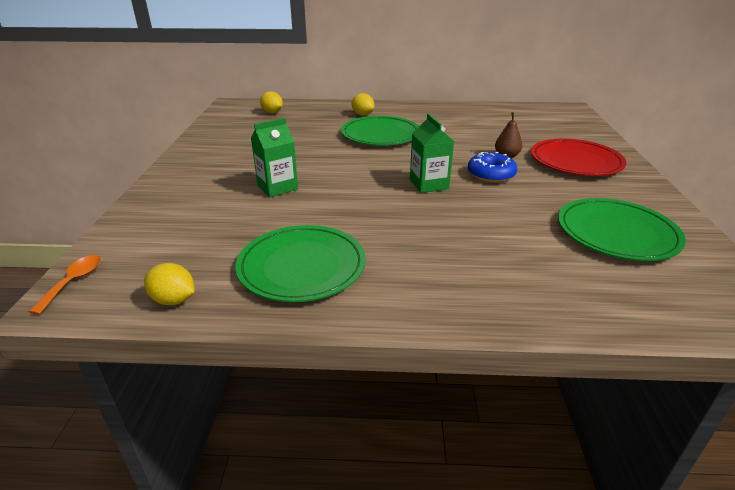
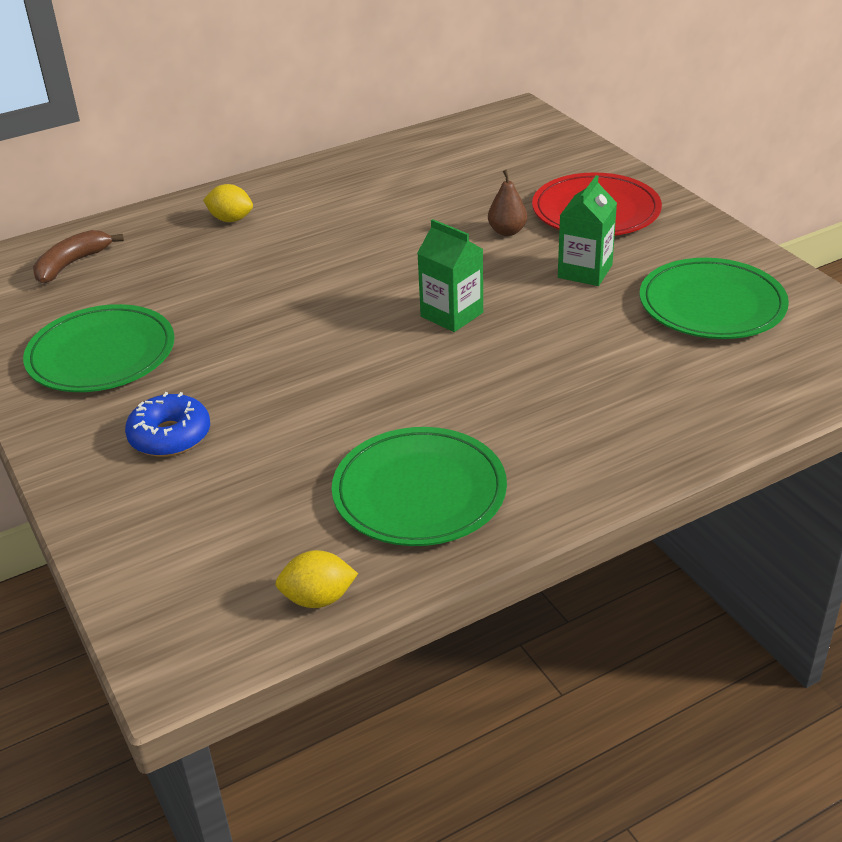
camera: 30 degrees left, 5 degrees up
orange spoon [29,255,101,315] -> none
green carton [251,118,298,197] -> green carton moved to [558,175,617,286]
yellow lemon [260,91,283,113] -> brown banana [33,230,124,284]
green plate [341,116,419,145] -> green plate moved to [23,304,175,392]
blue donut [468,152,517,183] -> blue donut moved to [125,392,210,457]

